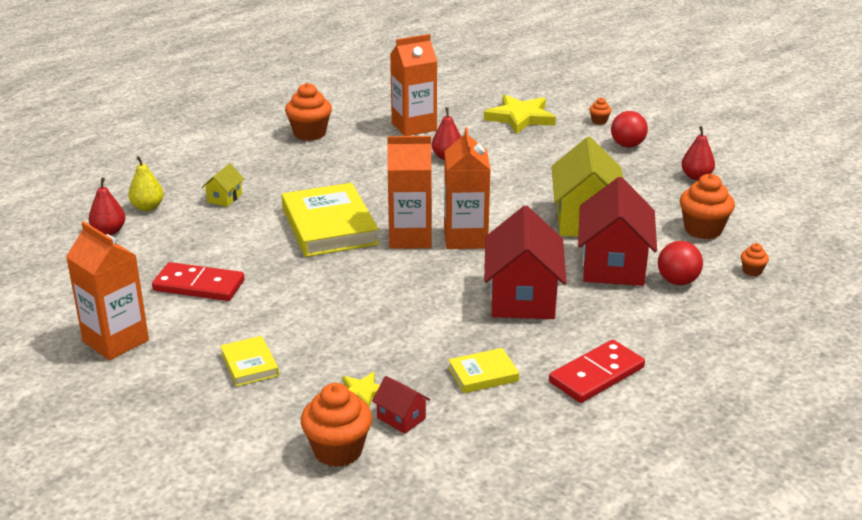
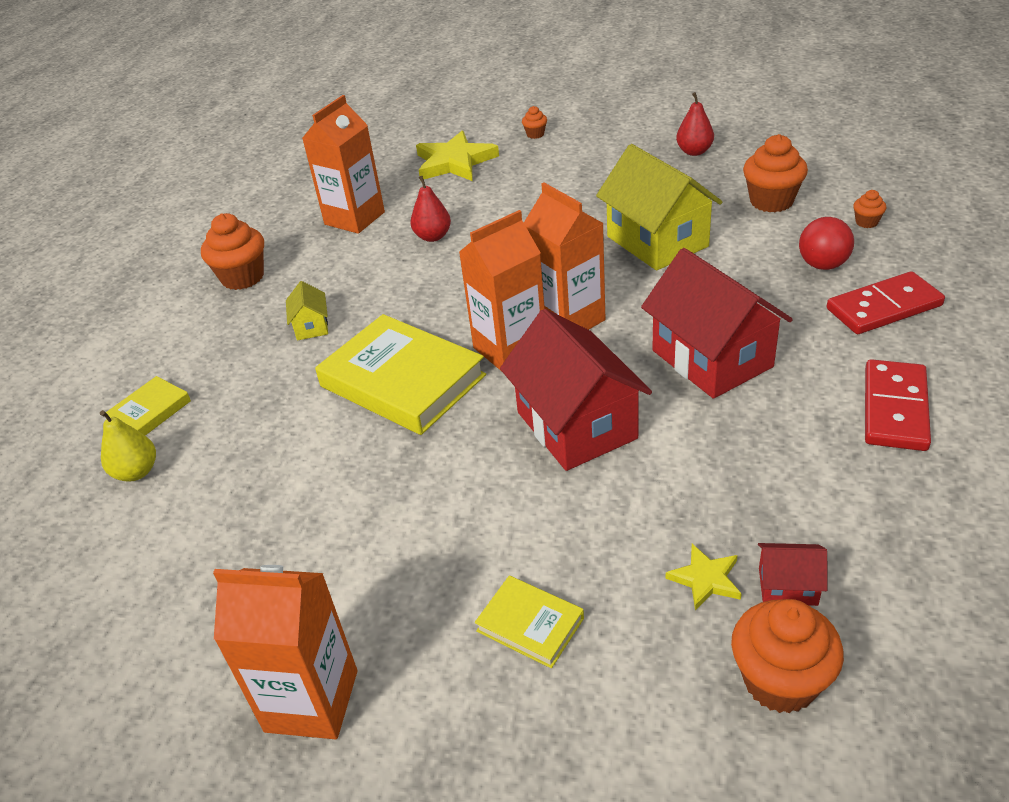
camera: 30 degrees left, 10 degrees up
red pear [89,178,126,235] -> none
red domino [152,262,245,301] -> red domino moved to [827,271,945,334]
yellow house [202,163,244,207] -> yellow house moved to [286,281,328,340]
yellow book [448,348,519,393] -> yellow book moved to [106,376,191,435]
red house [578,177,657,286] -> red house moved to [500,309,652,471]
red ball [611,111,648,147] -> none

